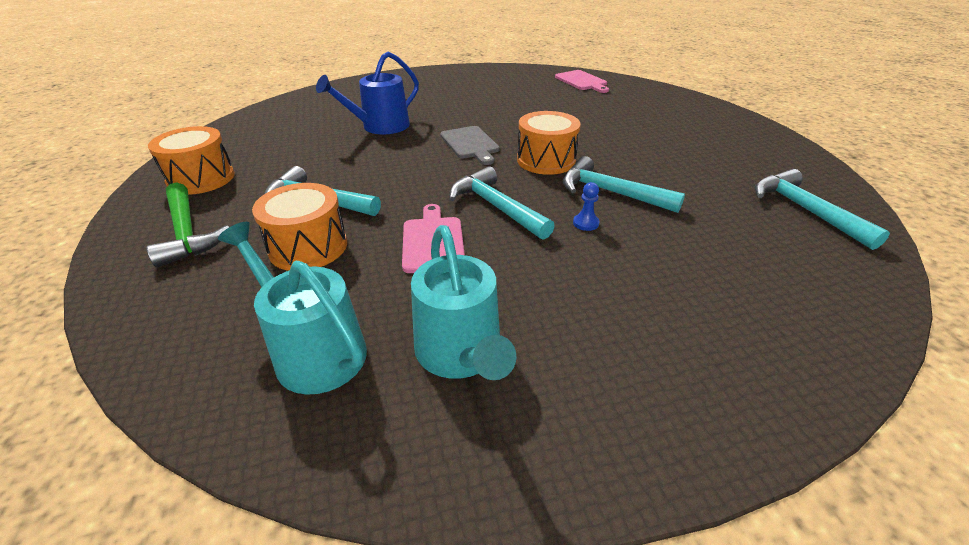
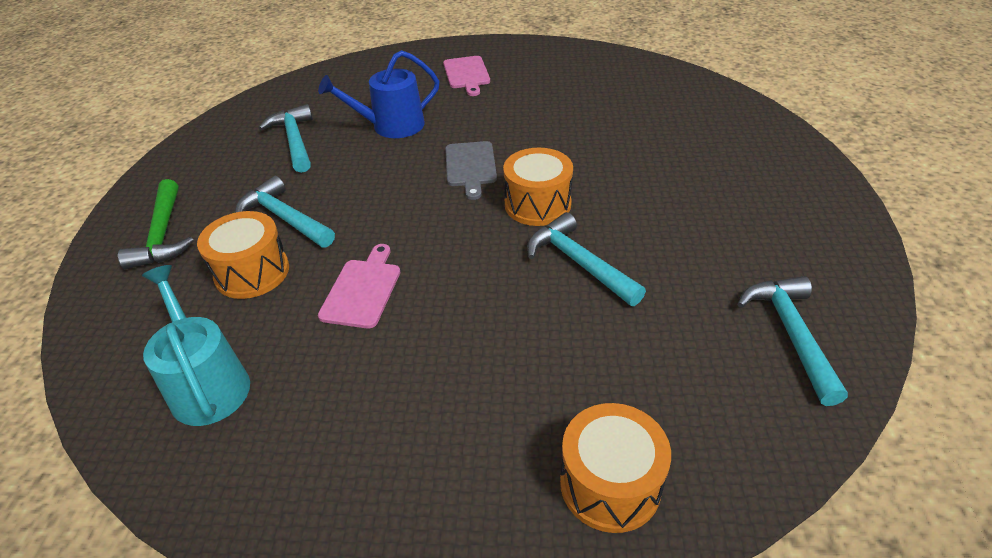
camera: 20 degrees right, 5 degrees up
orange drum [148,126,235,195] -> orange drum moved to [560,403,671,533]
turquoise watering can [411,225,517,380] -> none
turquoise hammer [449,166,555,240] -> turquoise hammer moved to [259,104,313,173]
pink cutting board [555,70,609,93] -> pink cutting board moved to [443,56,490,96]
blue pawn [573,182,599,231] -> none

